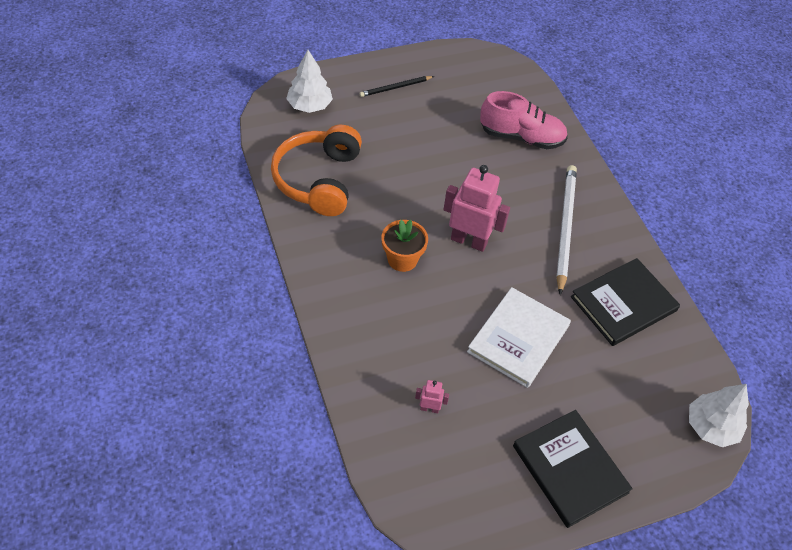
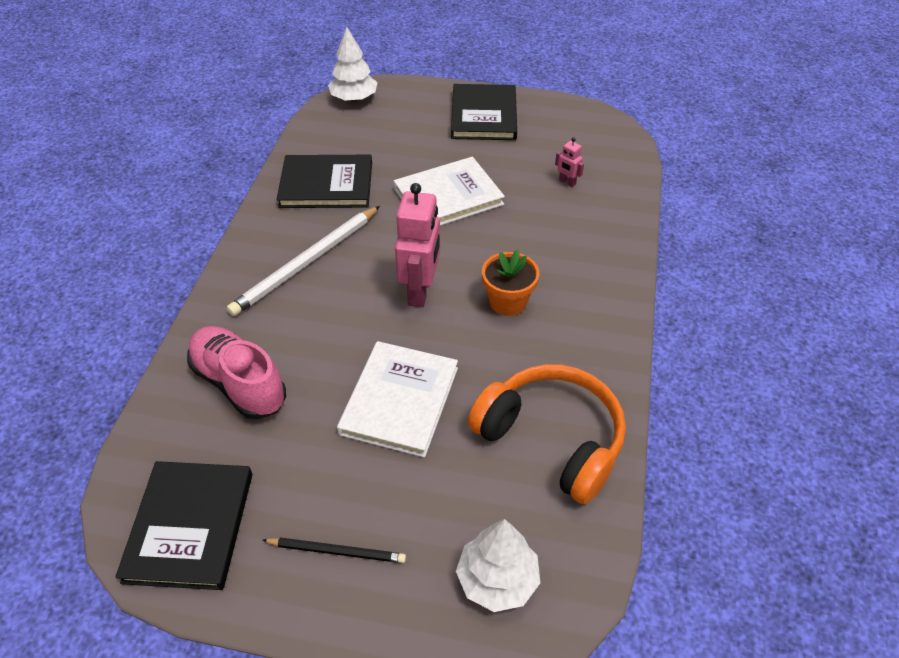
camera: 145 degrees left, 5 degrees down
orange headphones [271,125,362,216] -> orange headphones turned 90 degrees counterclockwise [468,364,626,504]
pink robot [443,165,510,252] -> pink robot turned 135 degrees counterclockwise [395,183,440,307]
none -> black book [115,461,252,590]
none -> white book [337,341,458,458]

